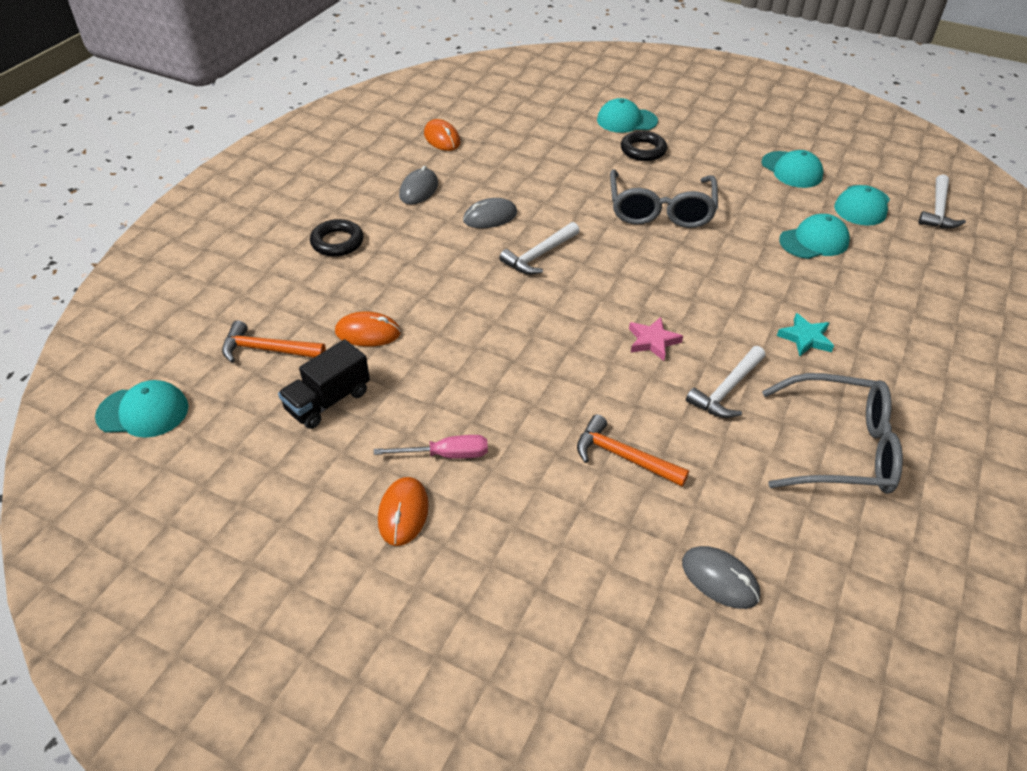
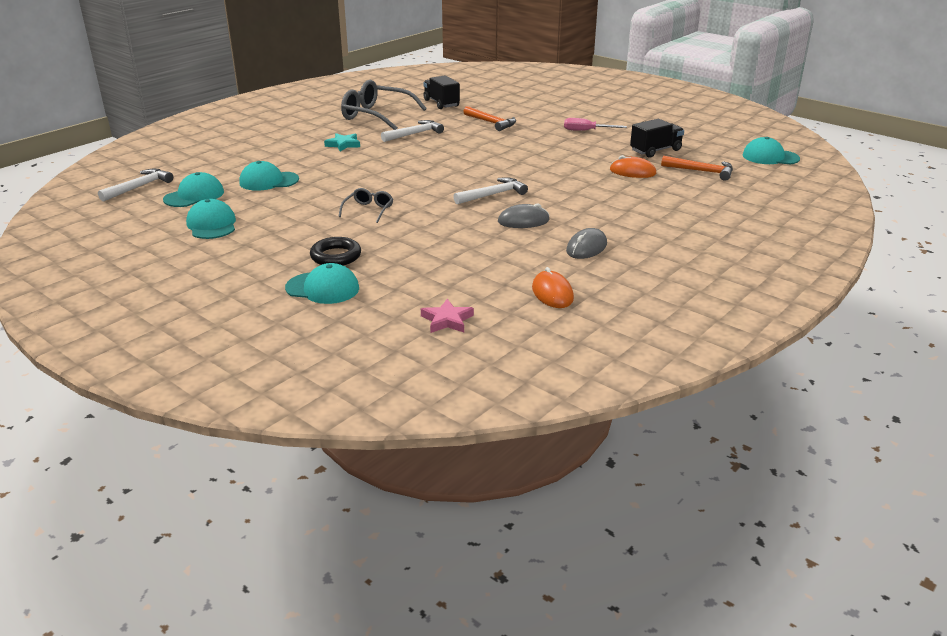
camera: 165 degrees left, 15 degrees down
black ring [310,219,364,257] -> none
orange mouse [378,477,429,546] -> none
grey glasses [610,169,718,228] -> grey glasses [338,188,393,223], size x0.49
pink star [629,317,683,361] -> pink star moved to [421,299,474,333]
grey mouse [682,546,760,609] -> none
none -> black truck [423,75,460,109]

